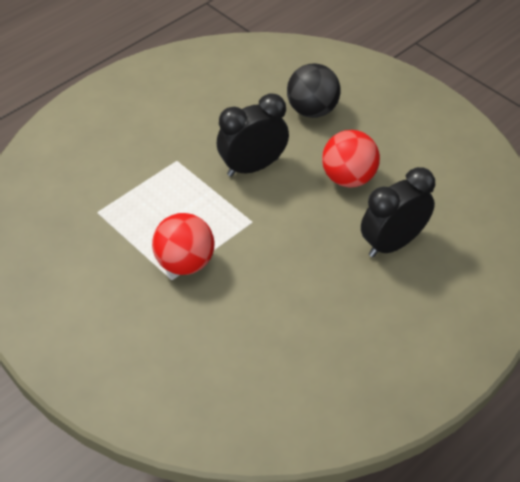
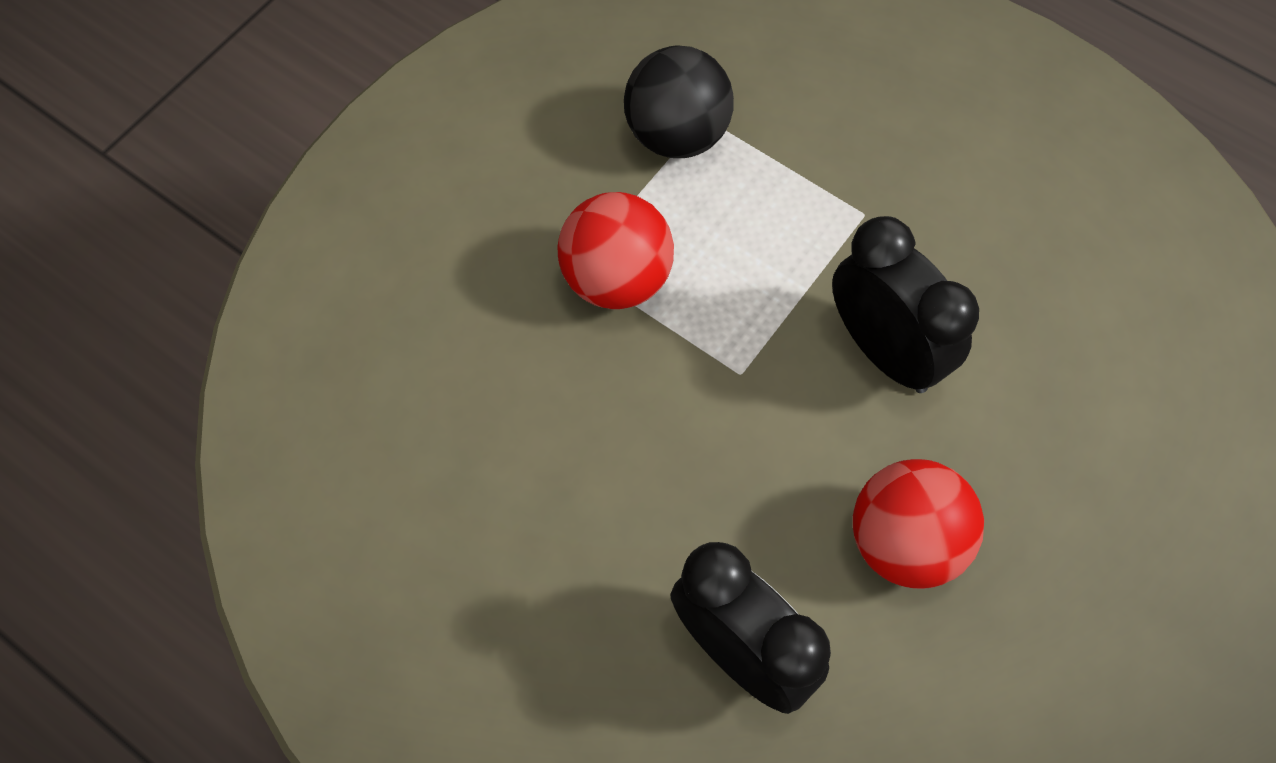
camera: 80 degrees right, 15 degrees up
black ball [287,63,341,118] -> black ball moved to [624,45,734,158]

